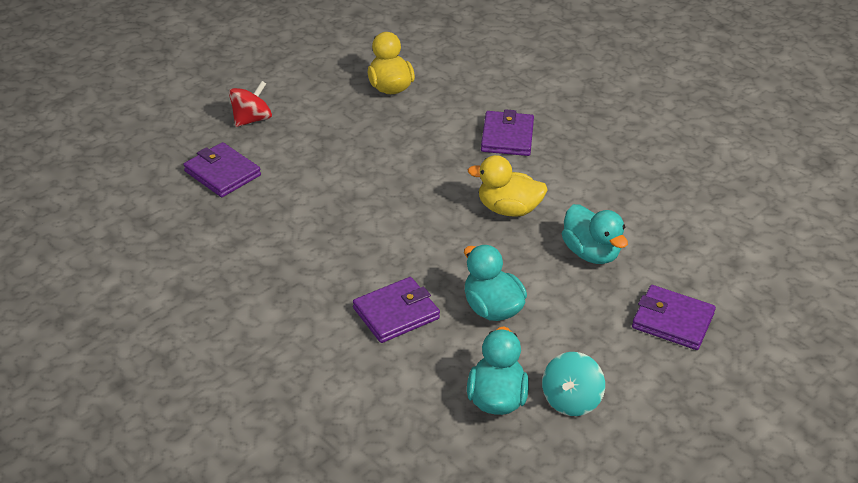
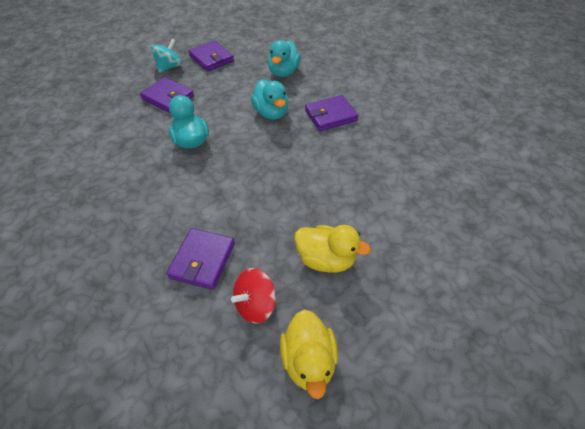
camera: 170 degrees left, 10 degrees up
purple wallet [183,142,261,197] -> purple wallet moved to [188,40,234,72]
red spinning top [229,81,272,127] -> red spinning top moved to [231,268,276,324]
yellow duck [468,155,548,217] -> yellow duck moved to [294,225,371,272]
turquoise spinning top [542,352,605,416] -> turquoise spinning top moved to [151,39,183,73]

